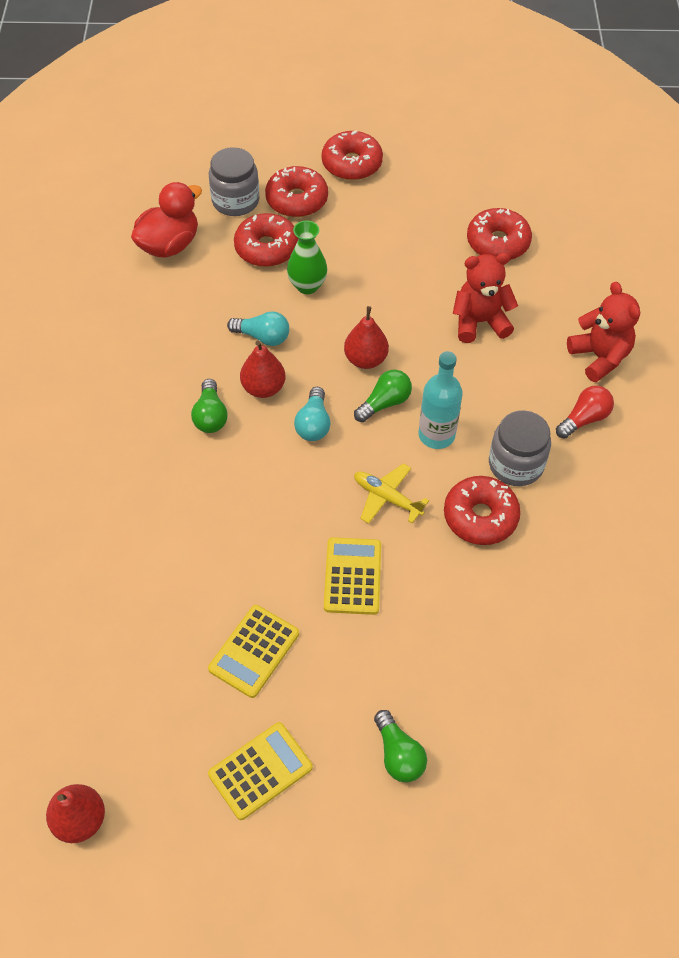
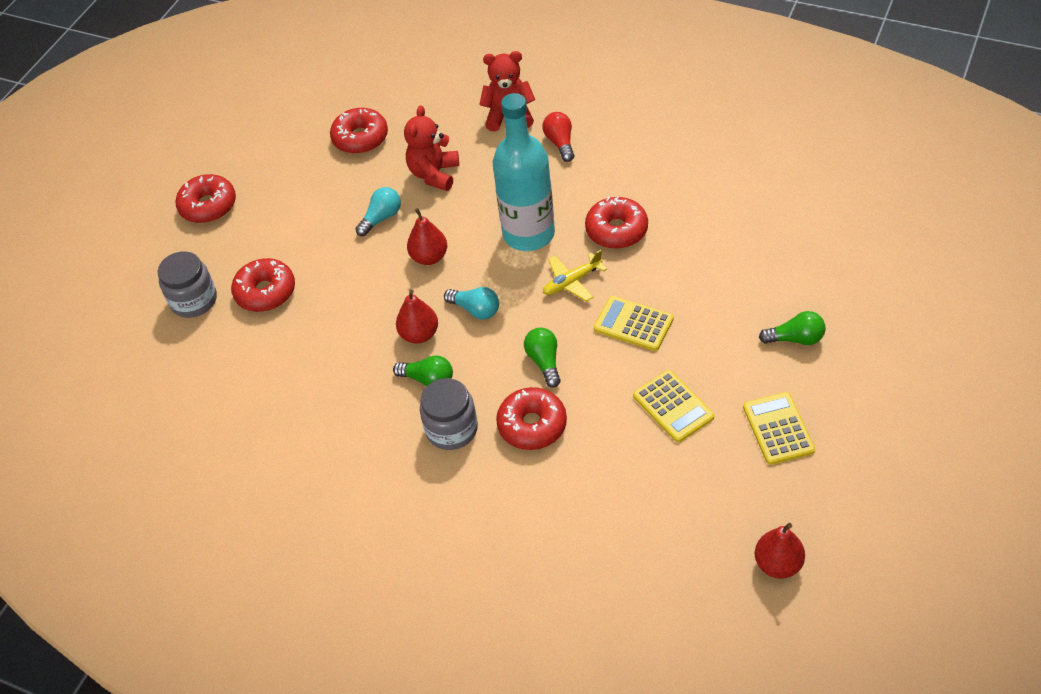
camera: 60 degrees left, 5 degrees down
red duck [131,182,202,258] -> none
turquoise light bulb [227,311,289,346] -> turquoise light bulb moved to [355,187,401,236]
red donut [265,166,328,217] -> red donut moved to [496,387,567,450]
green vase [287,220,327,294] -> none
green light bulb [354,370,412,422] -> green light bulb moved to [524,327,561,388]
turquoise bottle [419,351,463,449] -> turquoise bottle [493,93,555,251], size x1.64
grey jar [489,410,551,486] -> grey jar moved to [420,378,478,450]

